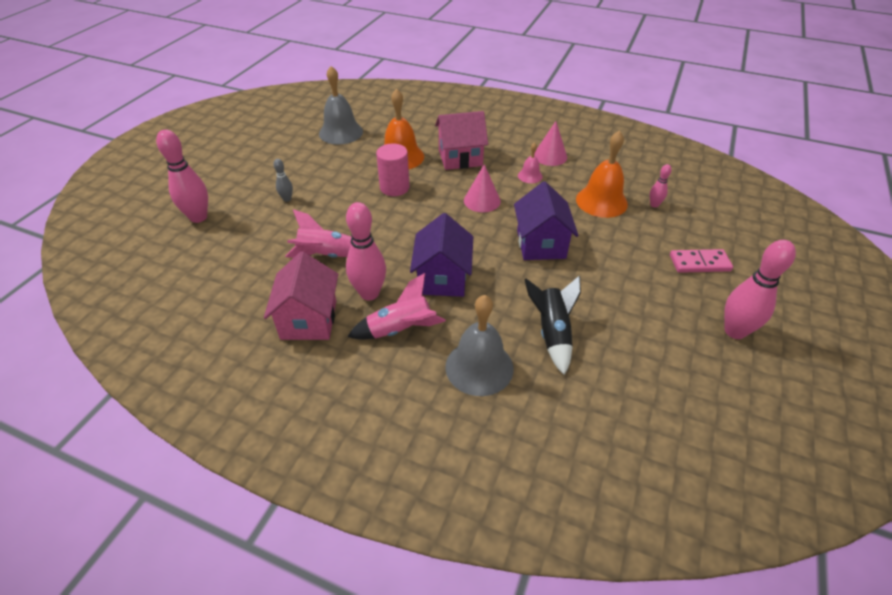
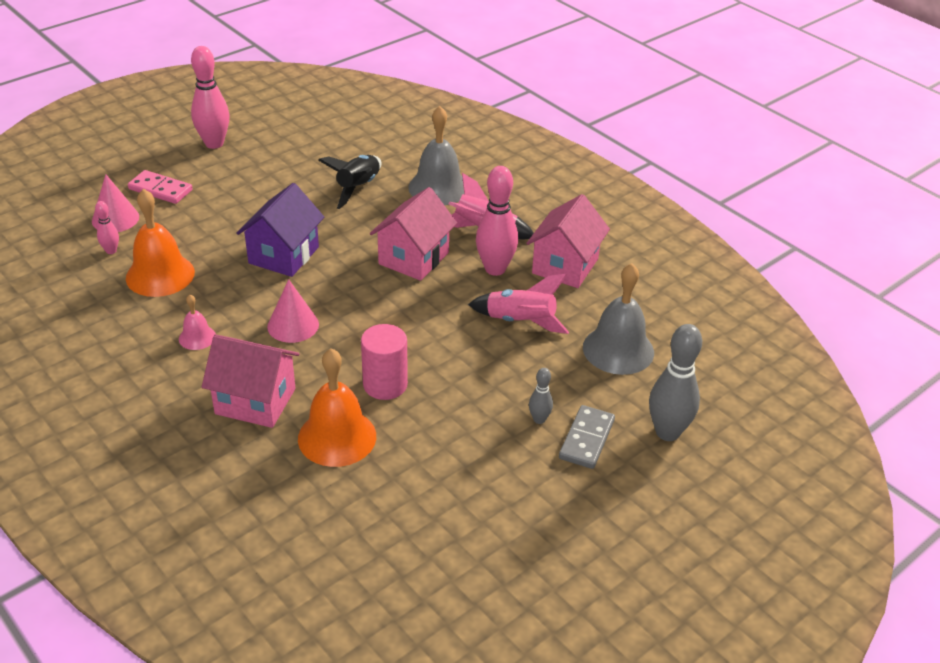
camera: 155 degrees left, 5 degrees down
pink bowling pin [156,129,208,223] -> grey bowling pin [649,324,702,441]
grey bell [319,66,363,145] -> grey bell moved to [583,263,654,375]
purple house [410,213,473,297] -> pink house [370,187,457,281]
pink cone [534,121,567,166] -> pink cone moved to [92,174,139,232]
none -> grey domino [559,405,615,469]

